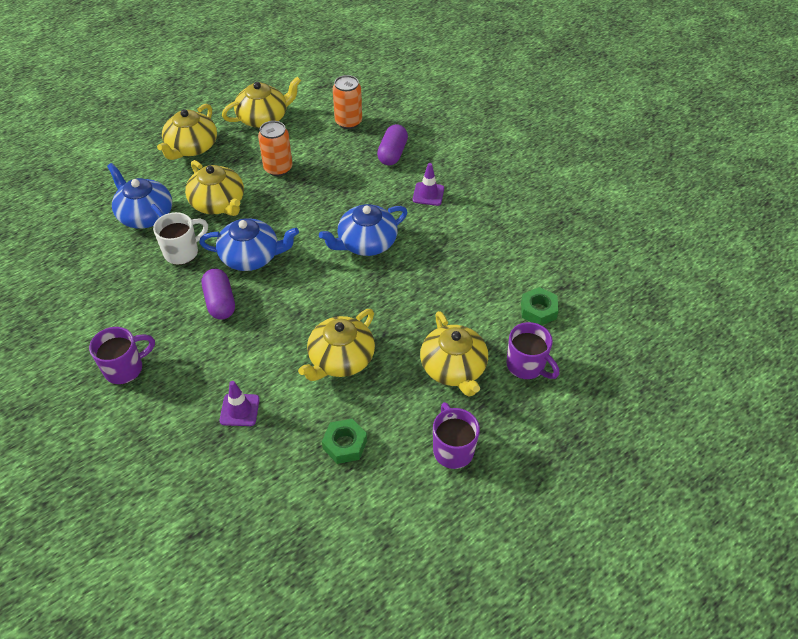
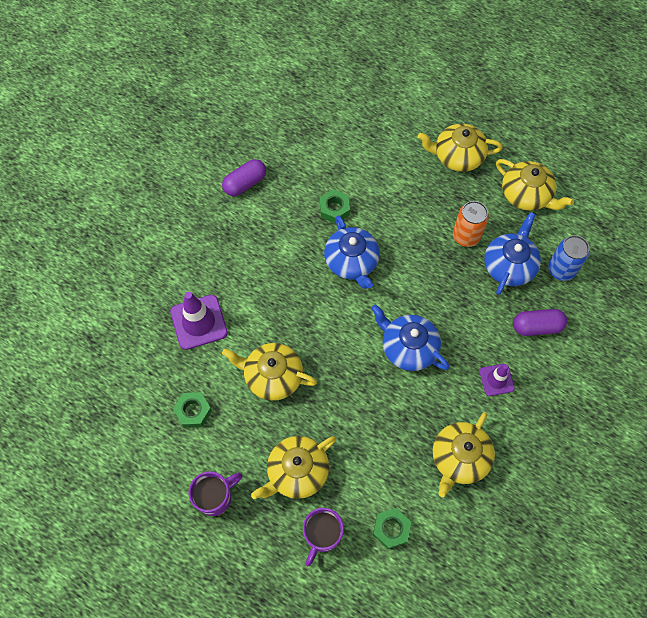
camera: 70 degrees right, 15 degrees up
purple mug [89,327,155,384] -> none
blue teapot [107,163,172,229] -> blue teapot moved to [484,212,541,295]
white mug [153,212,208,265] -> green nut [319,189,350,223]
yellow teapot [185,160,244,216] -> yellow teapot moved to [433,412,495,497]
purple capsule [201,269,235,320] -> purple capsule moved to [222,159,266,196]
purple traffic cone [220,381,260,426] -> purple traffic cone [170,292,228,350], size x1.69
orange can [333,75,362,129] -> blue can [548,235,589,281]

